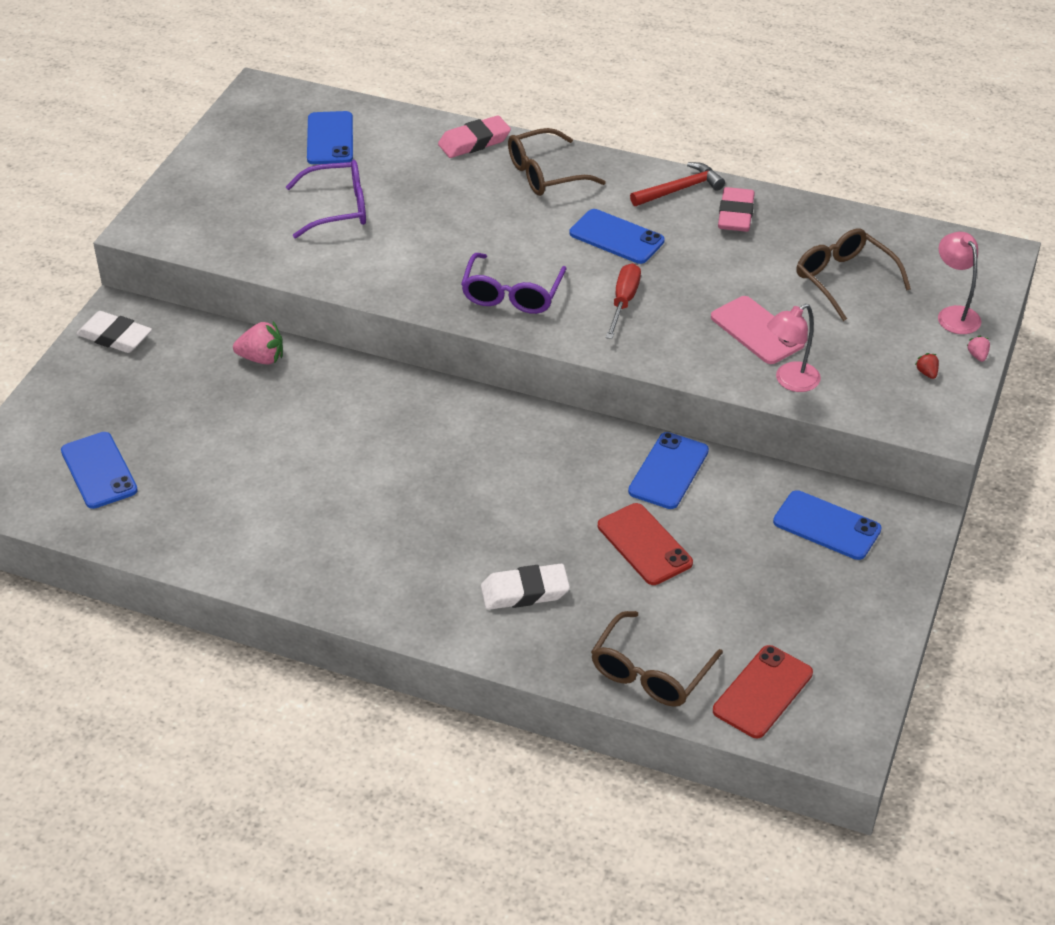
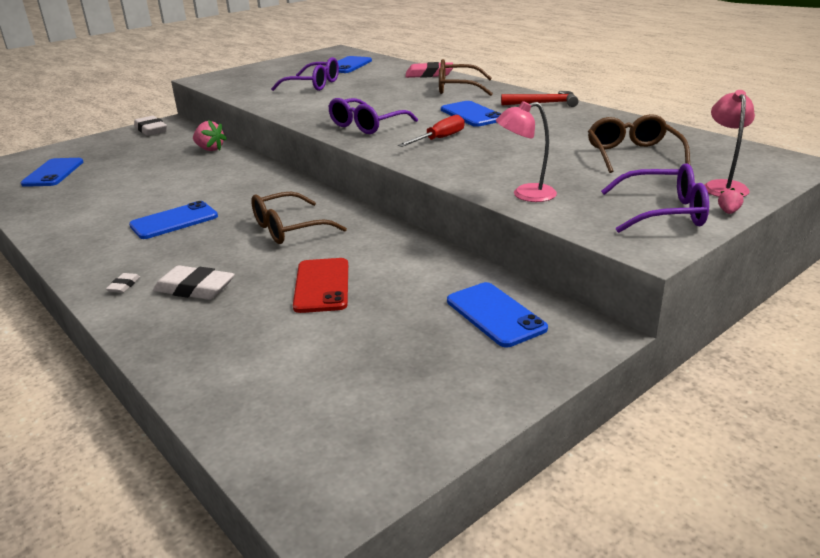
camera: 30 degrees right, 15 degrees down
brown glasses [591,611,723,707] -> brown glasses moved to [251,192,347,244]
blue phone [628,432,709,509] -> blue phone moved to [129,201,218,239]
pink phone [711,296,805,364] -> none
red phone [713,645,813,738] -> none
pink eraser [718,187,755,232] -> none
red strawberry [915,353,939,379] -> purple glasses [601,163,709,233]
none -> white eraser [106,273,140,293]

